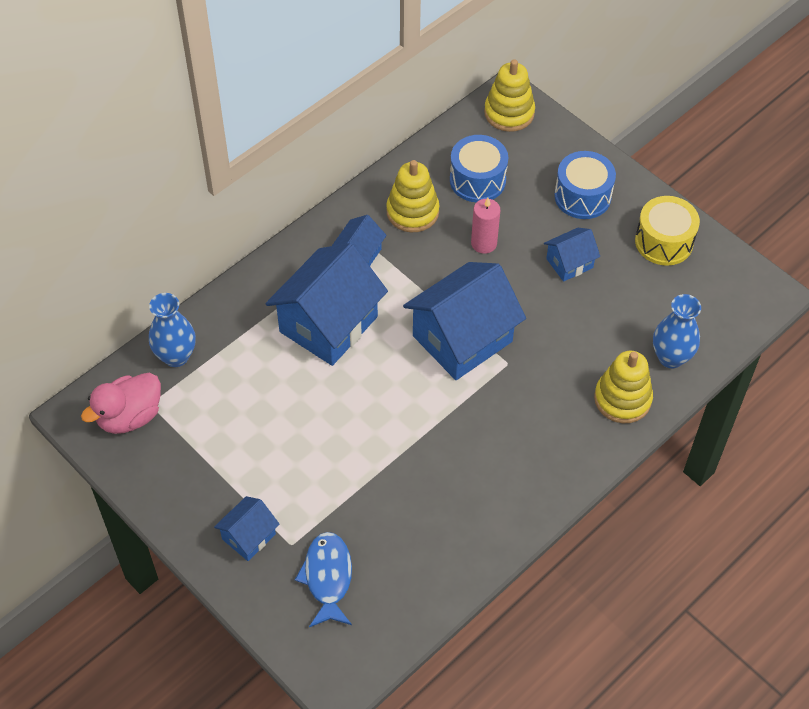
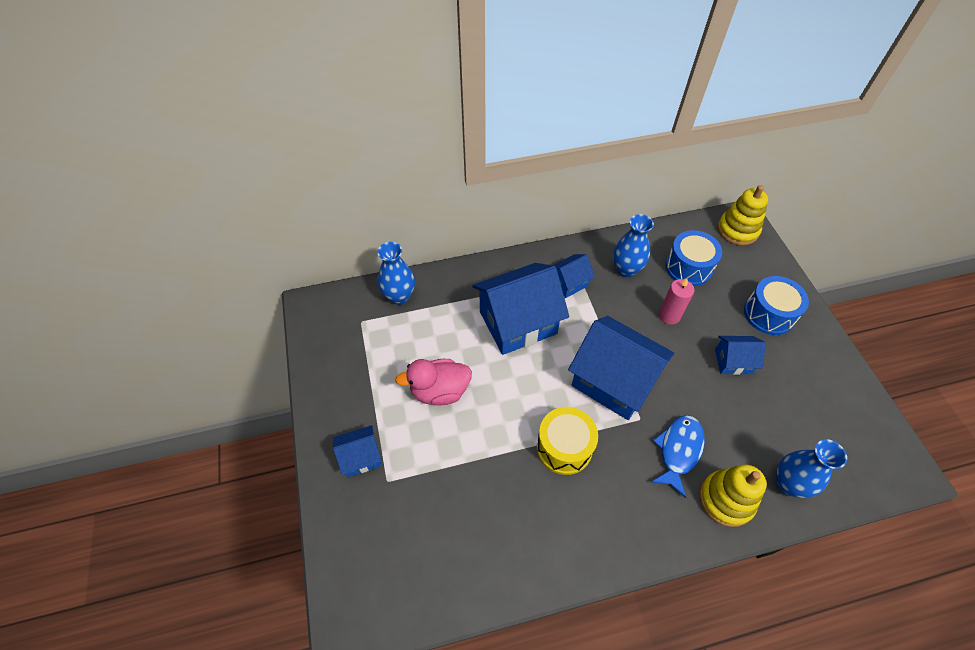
camera: 30 degrees right, 0 degrees up
pink duck [81,373,161,434] -> pink duck moved to [395,359,472,405]
blue fish [295,532,352,627] -> blue fish moved to [651,415,705,498]
yellow stacking toy [386,160,439,232] -> blue vase [613,214,654,277]
blue house [403,262,526,380] -> blue house turned 45 degrees clockwise [568,316,674,420]
yellow drum [635,196,700,266] -> yellow drum moved to [537,407,598,475]

